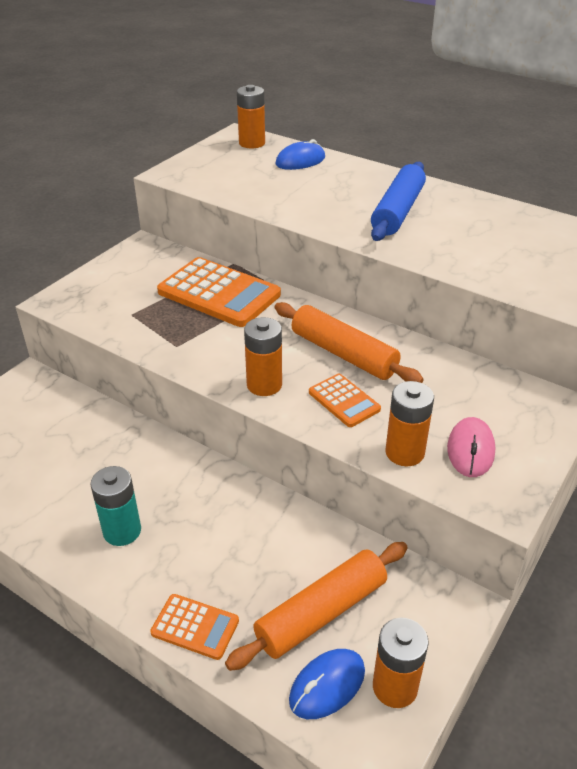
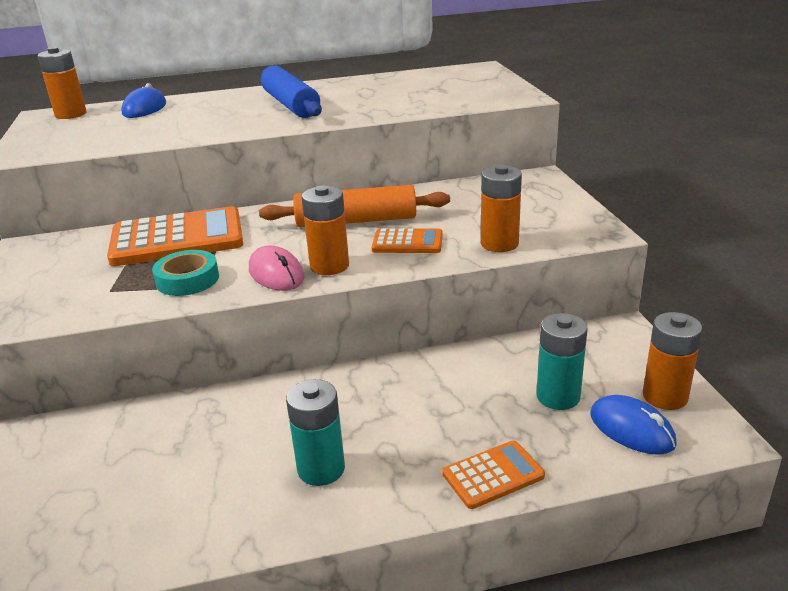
camera: 45 degrees left, 10 degrees down
orange rolling pin [225,542,408,671] -> turquoise battery [536,313,588,410]
blue mouse [289,649,365,719] -> blue mouse turned 45 degrees counterclockwise [590,395,677,455]
pink mouse [447,417,496,477] -> pink mouse moved to [249,245,304,291]
none -> turquoise tape [152,250,219,296]

